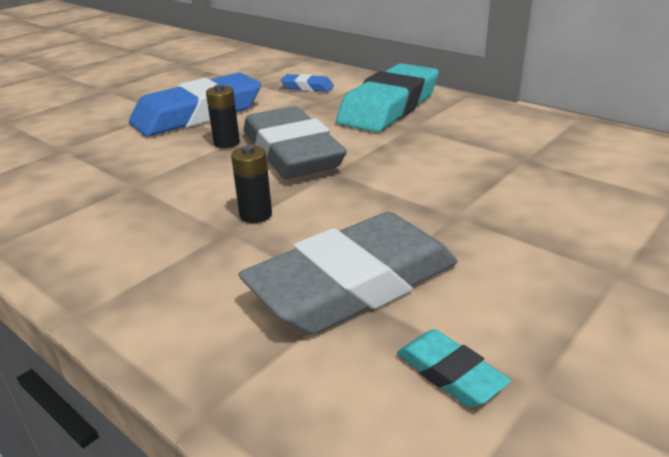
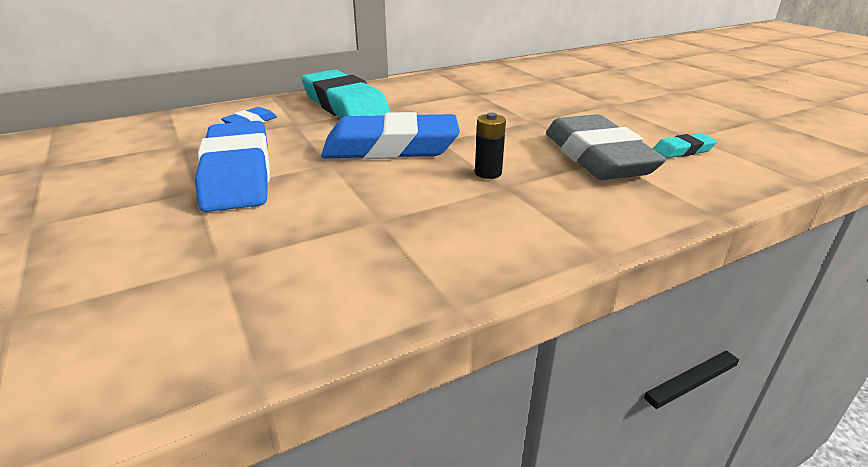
camera: 70 degrees left, 0 degrees up
black battery [206,84,240,148] -> none
grey eraser [244,106,347,179] -> blue eraser [321,112,460,159]

